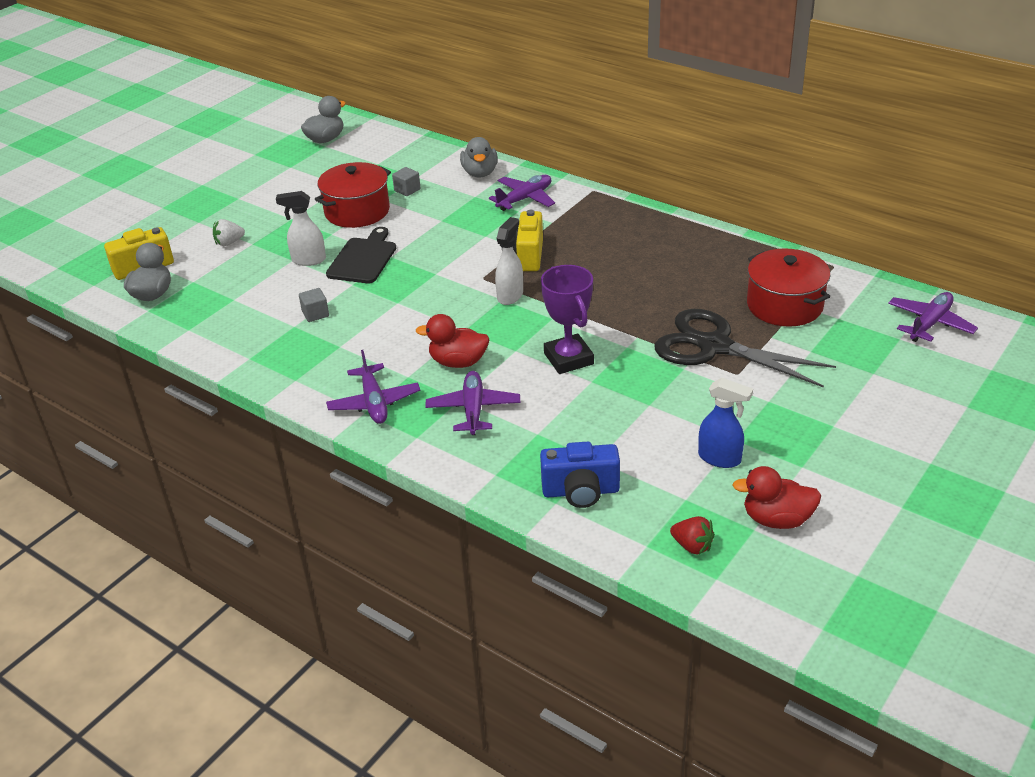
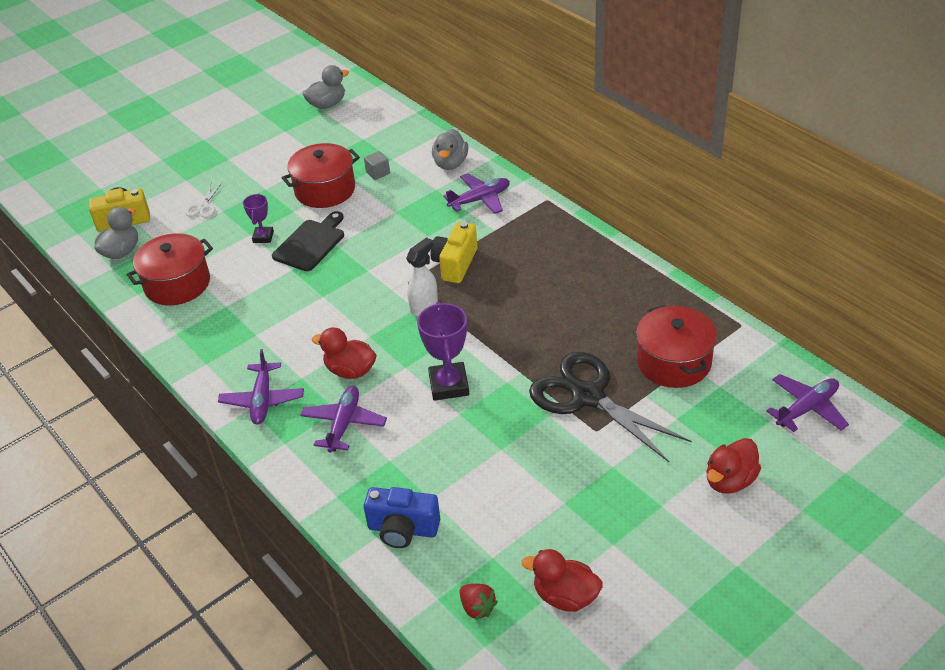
camera: 15 degrees right, 5 degrees up
white strawberry [213,219,245,246] -> white scissors [185,183,222,218]
white spray bottle [276,191,326,266] -> purple trophy [243,193,274,243]
grey cube [299,288,329,322] -> none
blue spray bottle [698,378,753,468] -> none
none -> red pot [127,233,213,305]
none -> red duck [707,438,761,494]

